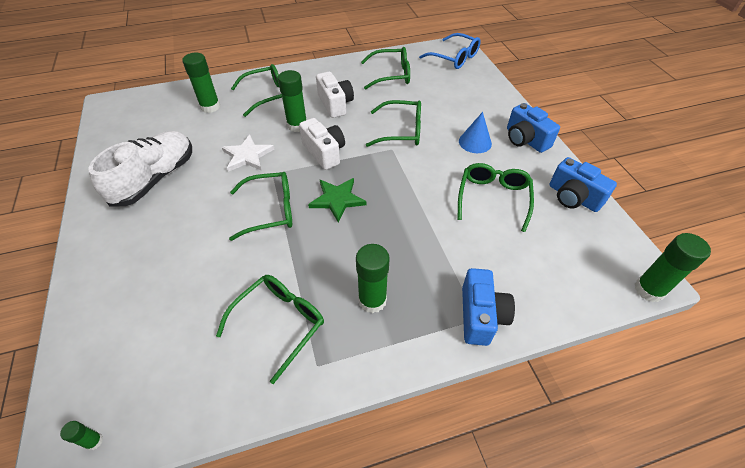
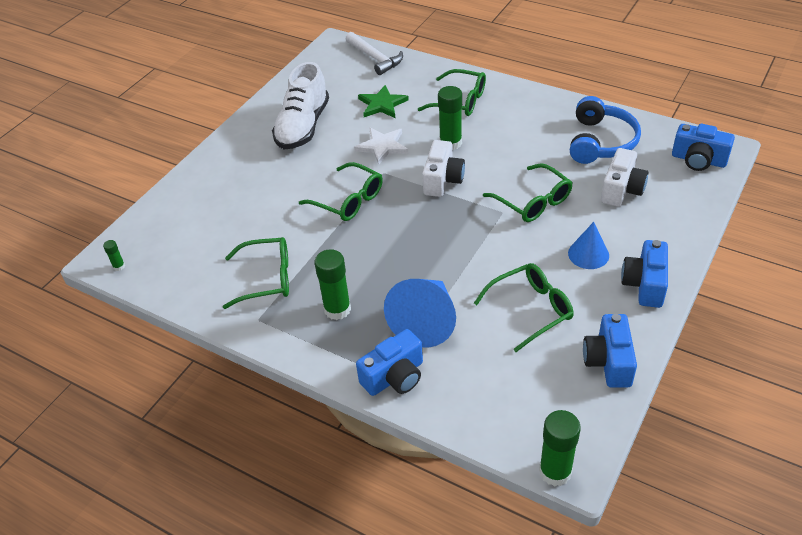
camera: 50 degrees right, 5 degrees down
white shoe [88,131,192,206] -> white shoe turned 120 degrees clockwise [272,62,329,149]
green glue stick [182,53,220,113] -> none
green star [308,178,366,222] -> green star moved to [358,85,409,118]
white camera [316,71,354,118] -> white camera moved to [601,148,648,207]
green glasses [361,47,410,90] -> blue headphones [570,96,641,164]
blue glasses [419,33,481,69] -> blue camera [672,124,735,171]
none -> white hammer [346,32,403,75]
none -> blue cone [384,279,456,348]

